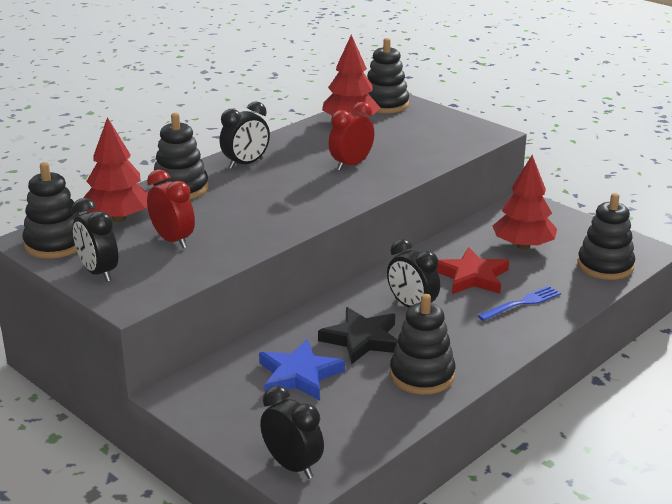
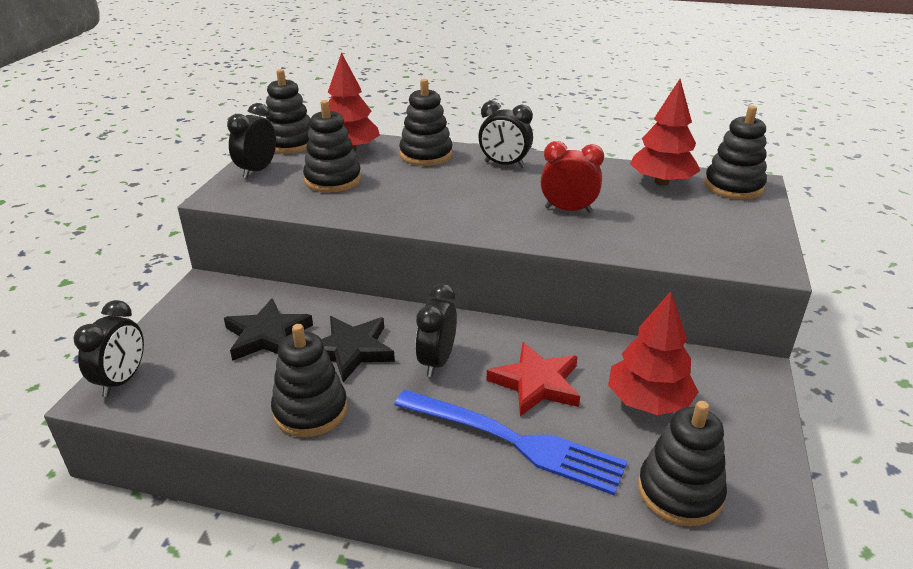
camera: 60 degrees right, 5 degrees up
red clock [147,169,195,249] -> black stacking toy [303,100,361,193]
blue star [259,339,345,400] -> black star [224,298,313,361]
blue fork [478,286,561,321] -> blue fork [394,389,627,496], size x1.86

